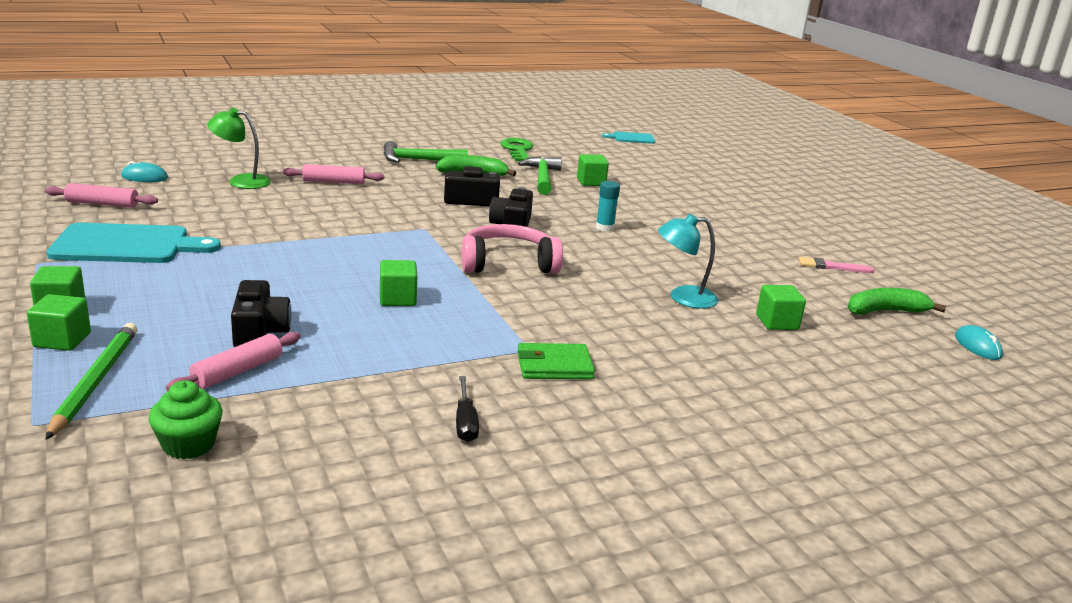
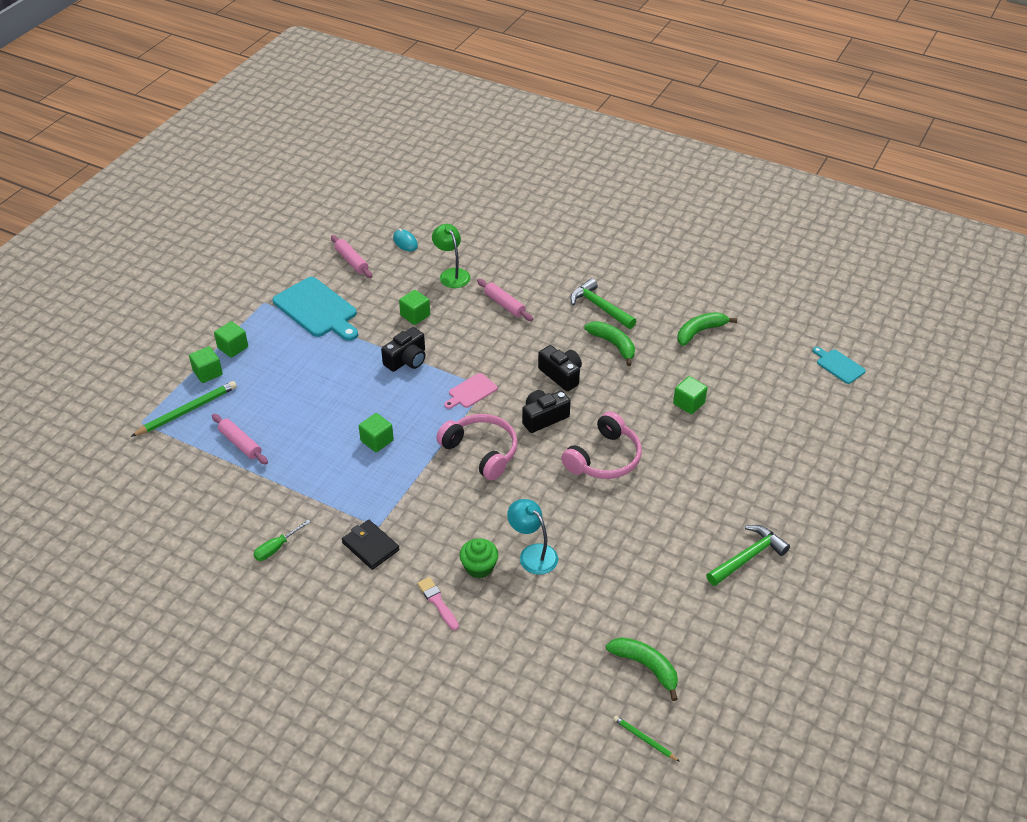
camera: 55 degrees right, 20 degrees up
green cupcake [148,380,223,459] -> green cupcake moved to [459,538,498,578]
pink rolling pin [166,332,301,391] -> pink rolling pin turned 45 degrees clockwise [212,414,268,465]
black camera [231,280,292,347] -> black camera moved to [381,327,426,372]
black screwdriver [456,376,479,442] -> green screwdriver [253,520,310,561]
green key [500,138,534,161] -> green banana [677,312,737,346]
green wallet [517,343,595,379] -> black wallet [342,520,399,570]
green hammer [518,156,562,195] -> green hammer moved to [706,525,790,586]
turquoise glue stick [596,181,620,231] -> pink headphones [561,411,642,479]
green cube [756,285,806,330] -> green cube moved to [399,290,430,325]
pink brush [799,257,874,273] -> pink brush moved to [417,577,459,630]
turquoise mouse [955,325,1003,360] -> green pencil [613,716,680,762]
none -> pink cutting board [444,373,498,409]

